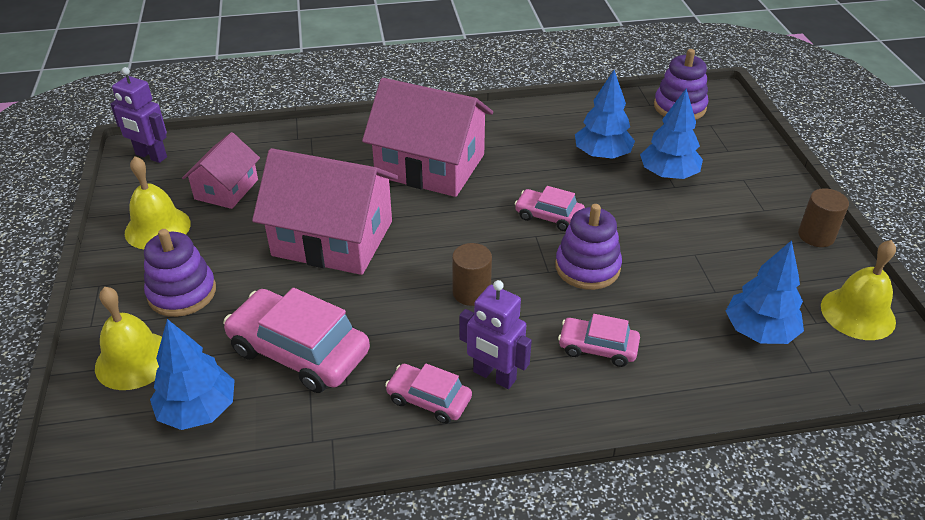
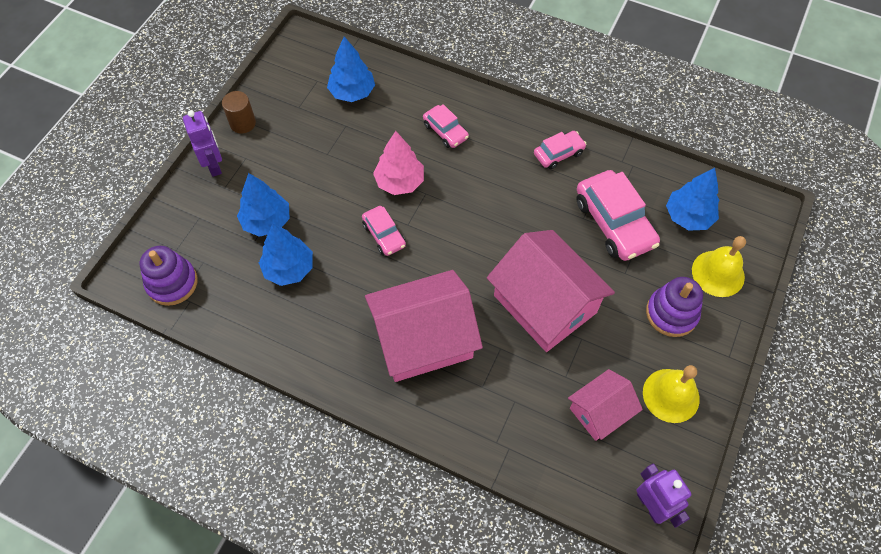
camera: 145 degrees left, 20 degrees up
pink house [362,78,493,197] -> pink house turned 75 degrees counterclockwise [365,270,483,382]
pink car [385,363,472,424] -> pink car turned 90 degrees counterclockwise [534,131,586,169]
brown cylinder [452,243,492,306] -> none
purple robot [459,280,532,389] -> purple robot moved to [183,110,222,177]
purple stacking toy [555,204,622,290] -> pink tree [373,131,424,195]
yellow bell [821,240,896,340] -> none

